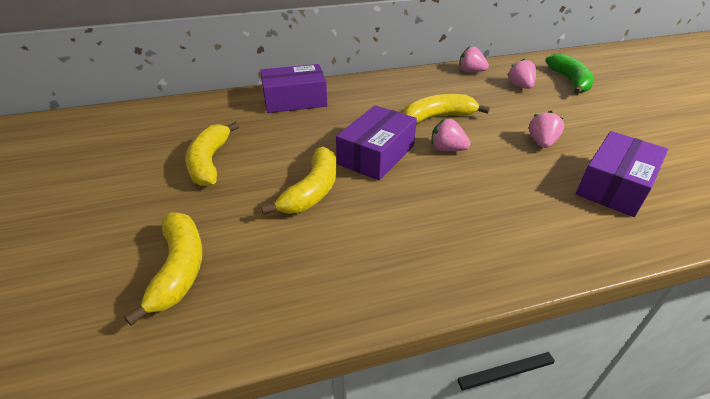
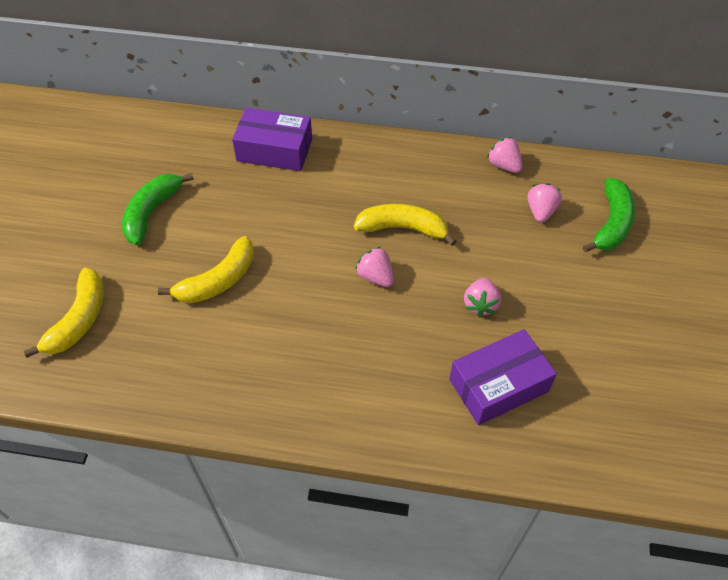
camera: 25 degrees right, 15 degrees up
yellow banana [185,122,239,186] -> green banana [122,173,194,245]
purple box [336,105,417,181] -> none
pink strawberry [529,111,564,148] -> pink strawberry turned 150 degrees clockwise [464,278,501,317]

